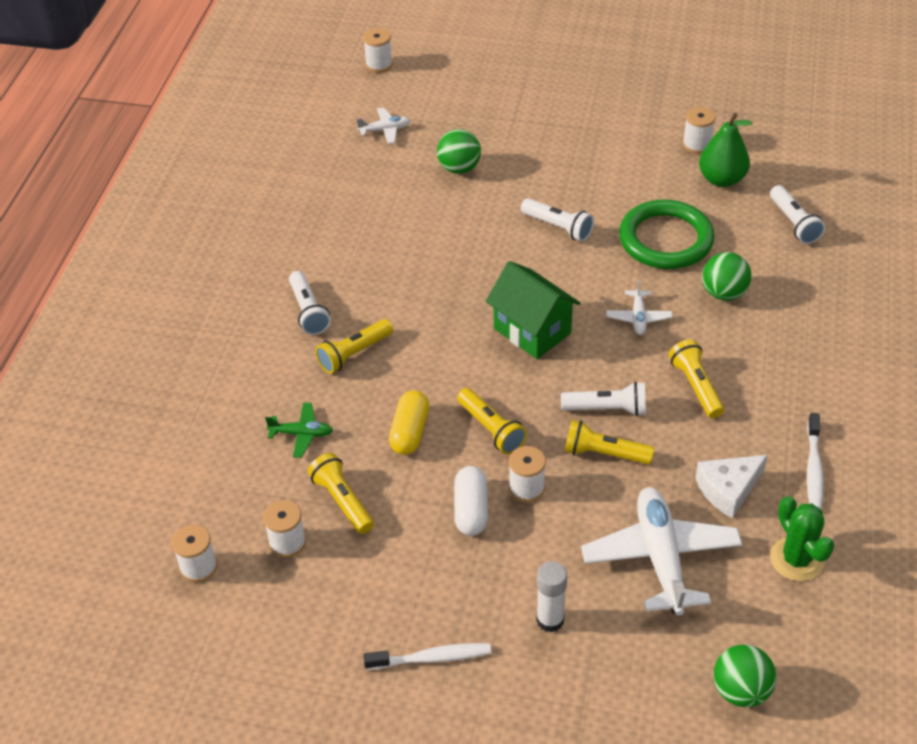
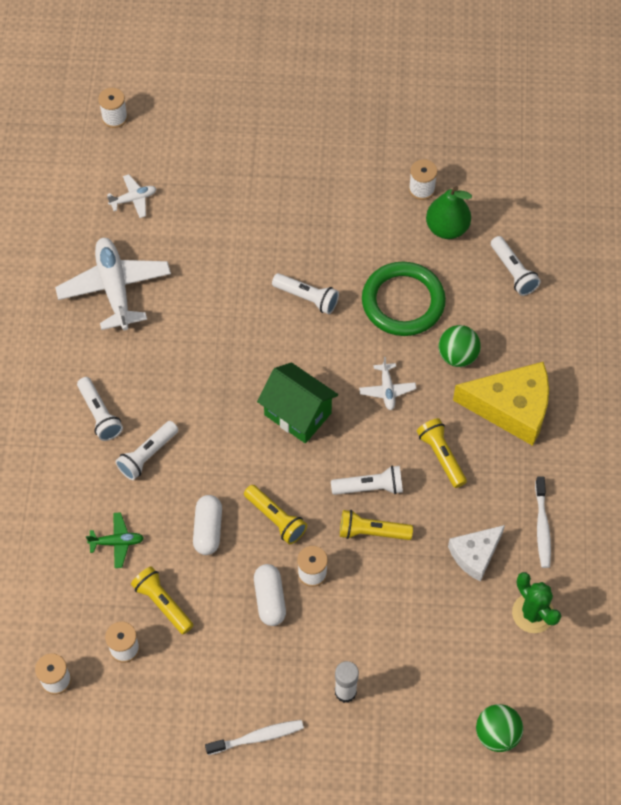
camera: 10 degrees left, 15 degrees up
yellow flashlight [315,319,393,374] -> white flashlight [115,421,178,480]
yellow capsule [389,391,429,455] -> white capsule [193,495,222,555]
green ball [437,129,481,174] -> none
white plane [581,487,742,616] -> white plane moved to [55,238,171,330]
none -> yellow cheese [453,362,549,446]

